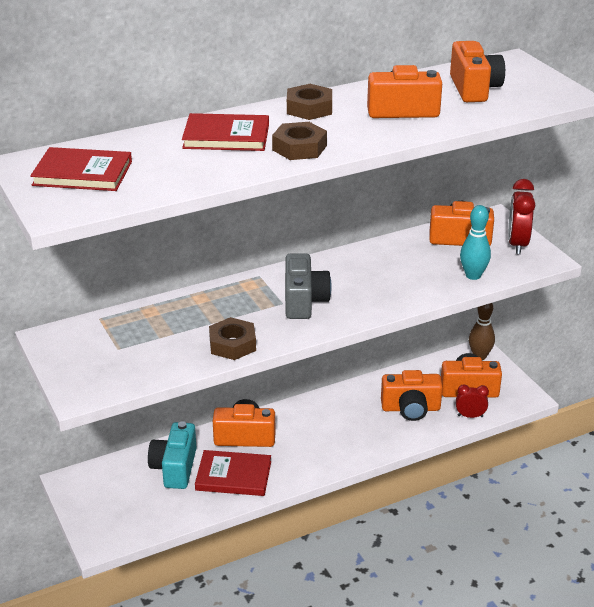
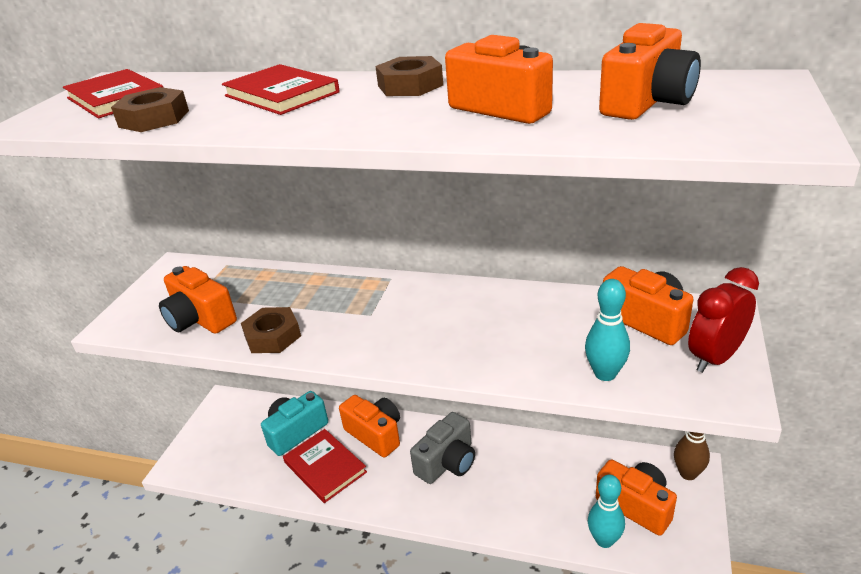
camera: 45 degrees right, 0 degrees up
brown nut [272,122,327,160] -> brown nut moved to [111,87,189,132]
grey camera [285,253,332,319] -> grey camera moved to [410,412,475,484]
orange camera [381,370,443,421] -> orange camera moved to [159,266,237,334]
red clock [456,384,489,418] -> turquoise bowling pin [588,475,625,548]

